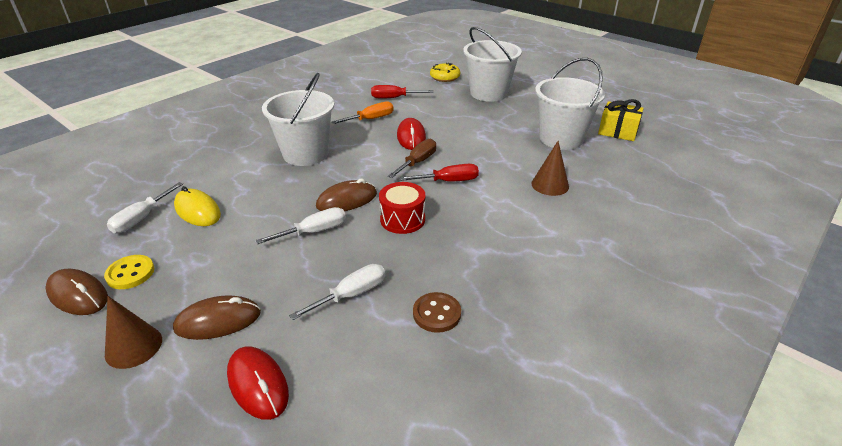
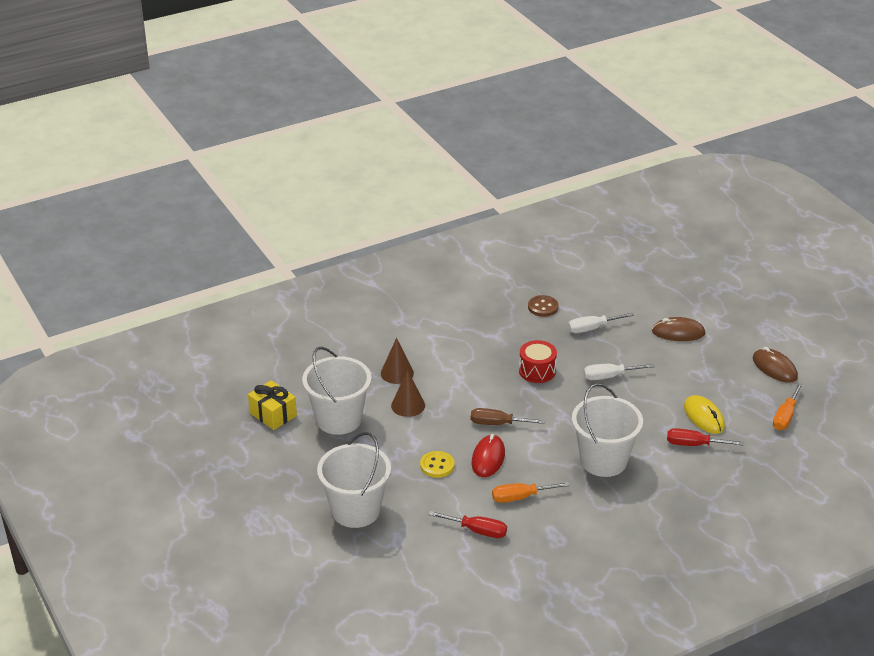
camera: 160 degrees left, 0 degrees up
yellow button [104,255,154,289] -> yellow button moved to [420,451,455,478]
brown cone [105,296,162,369] -> brown cone moved to [391,370,425,417]
white screwdriver [107,182,183,233] -> none
red mouse [227,346,289,420] -> none
brown mouse [316,179,377,211] -> none
brown screwdriver [388,139,436,178] -> brown screwdriver turned 45 degrees clockwise [471,408,546,425]
red screwdriver [399,164,479,182] -> red screwdriver moved to [667,428,744,446]
yellow donut [430,63,460,82] -> none
none -> orange screwdriver [773,383,803,430]

